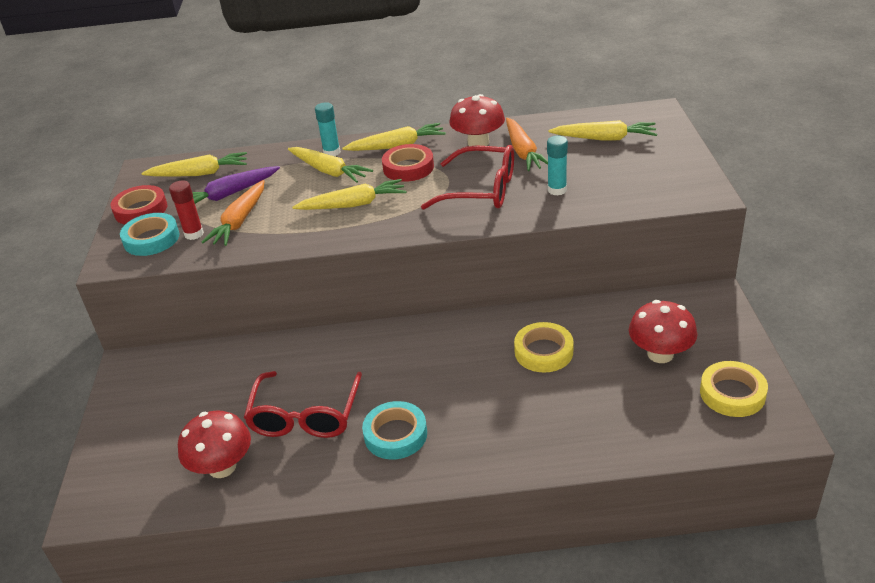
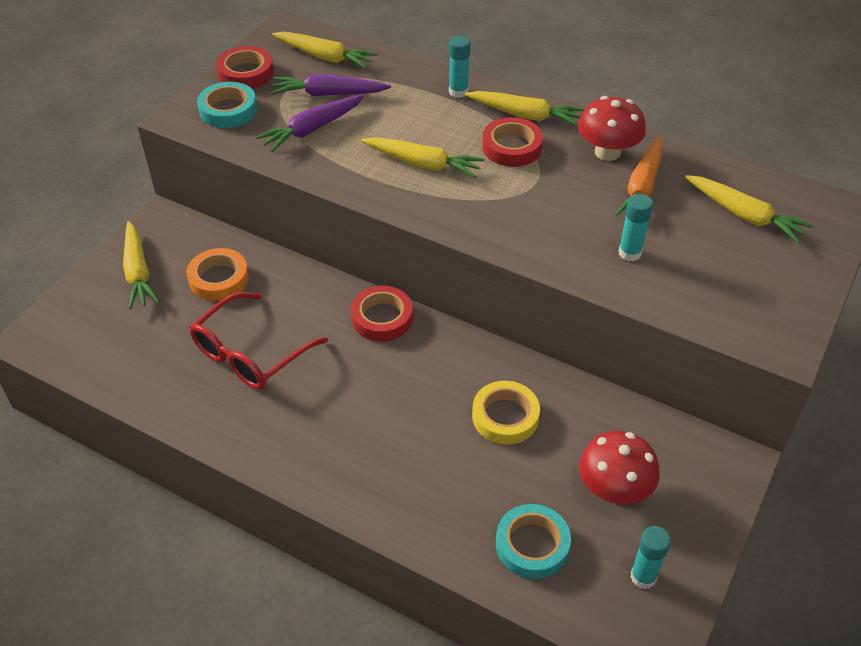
camera: 30 degrees right, 10 degrees up
red glue stick [169,180,204,240] -> none
red mushroom [178,411,251,478] -> none
orange carrot [202,180,265,246] -> purple carrot [256,94,364,152]
yellow carrot [288,147,373,183] -> yellow carrot moved to [123,221,160,309]
turquoise tape [362,401,427,459] -> turquoise tape moved to [496,504,571,579]
red glasses [421,145,514,210] -> none
yellow tape [700,361,768,417] -> turquoise glue stick [631,526,671,589]
none -> orange tape [187,248,249,301]
none -> red tape [351,286,413,342]

